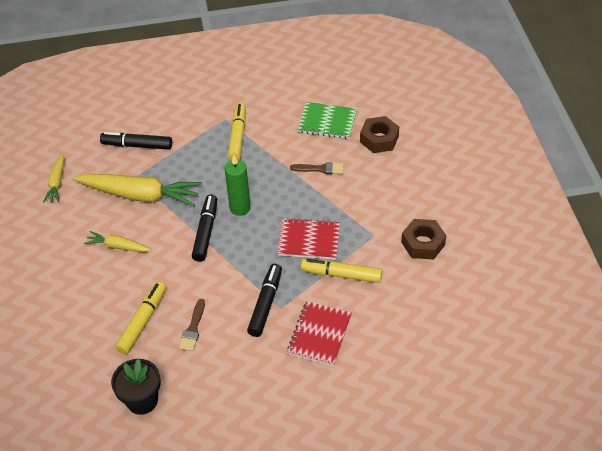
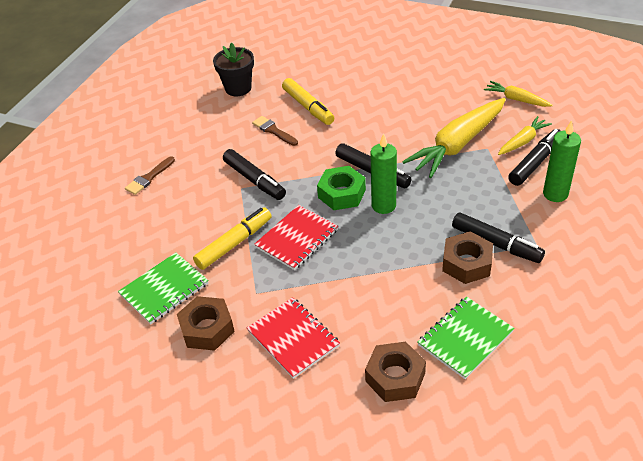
camera: 125 degrees right, 5 degrees down
yellow carrot [84,231,152,252] -> yellow carrot moved to [498,116,552,155]
yellow marker [228,103,246,160] -> black marker [452,212,545,263]
red notebook [287,301,352,366] -> red notebook moved to [247,297,340,379]
brown brush [290,162,344,174] -> brown brush moved to [125,156,175,195]
none -> green notebook [118,253,209,324]
none -> green nut [317,166,366,210]
none -> brown nut [442,231,493,284]
none -> green candle [543,120,581,202]

